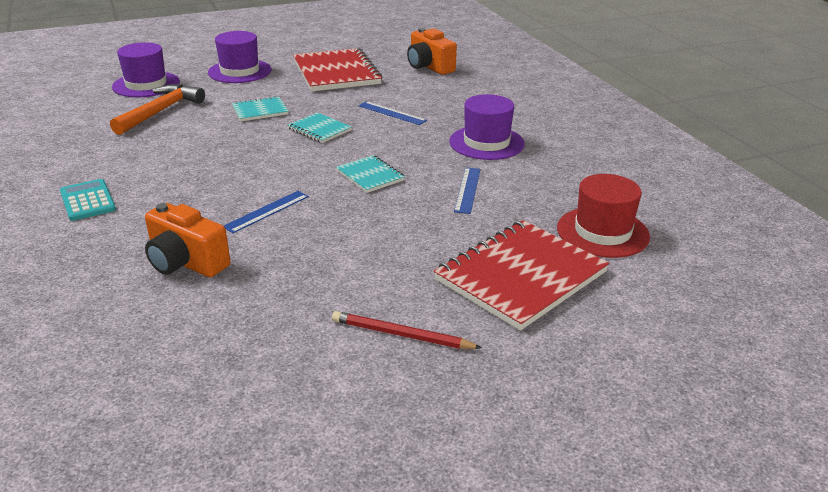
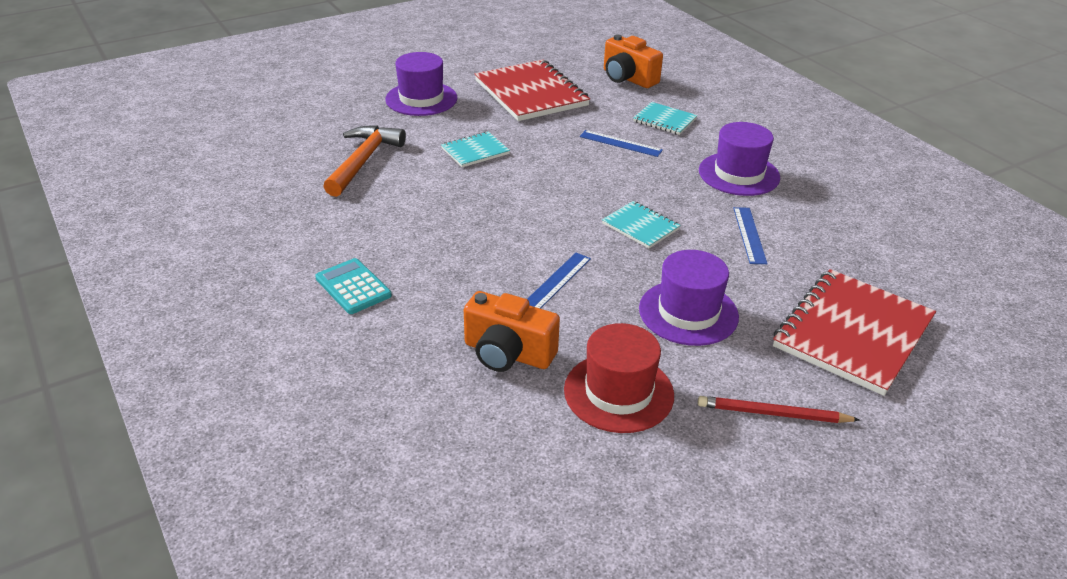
camera: 10 degrees left, 5 degrees up
purple hat [112,42,180,97] -> purple hat moved to [639,250,739,346]
turquoise notebook [288,112,352,143] -> turquoise notebook moved to [633,102,698,135]
red hat [557,174,650,258] -> red hat moved to [564,323,674,433]

